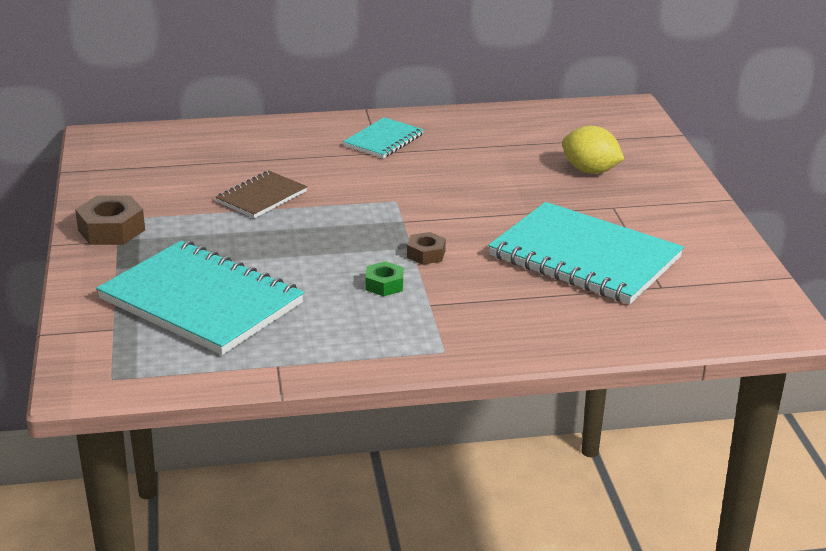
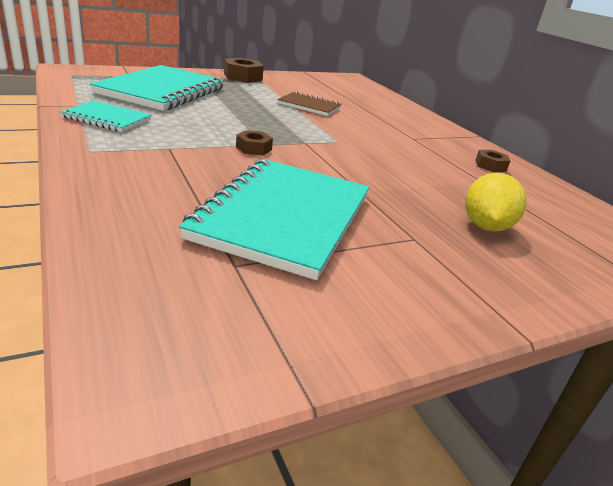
camera: 70 degrees right, 0 degrees up
turquoise notebook [343,117,424,159] -> turquoise notebook moved to [60,100,152,132]
green nut [366,261,403,296] -> none
none -> brown nut [475,150,510,172]

